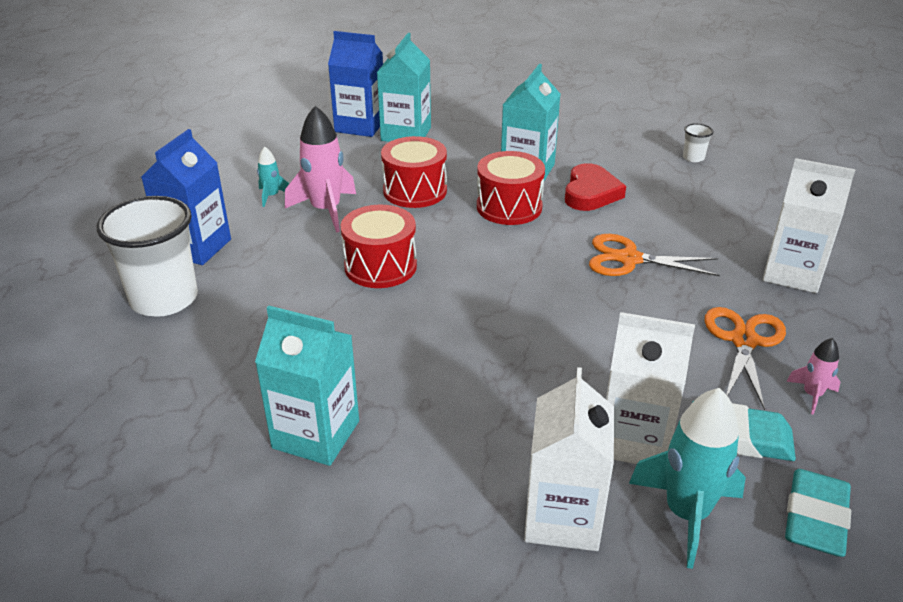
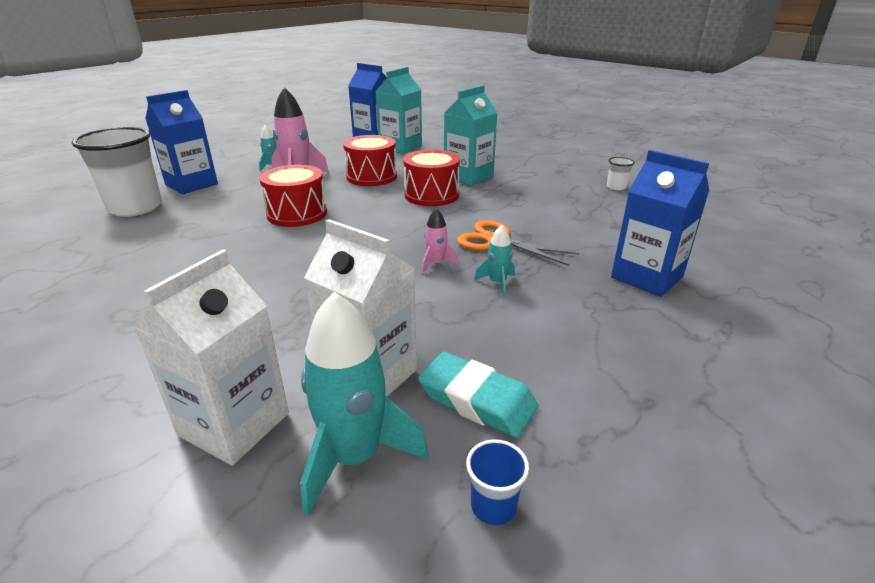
camera: 20 degrees right, 5 degrees down
turquoise carton [255,306,359,466] -> none
red heart [565,163,626,211] -> none
orange scissors [705,307,786,410] -> none
white carton [762,158,855,293] -> blue carton [611,150,709,297]
turquoise eraser [785,469,851,557] -> blue cup [466,439,529,525]
pink rocket [786,338,840,415] -> pink rocket moved to [421,208,459,274]
none -> turquoise rocket [474,225,515,297]

